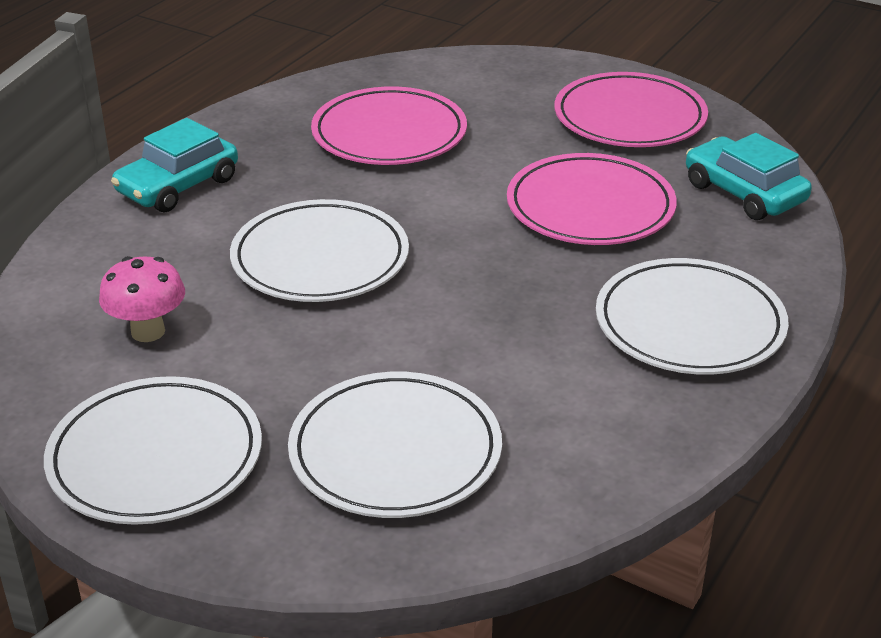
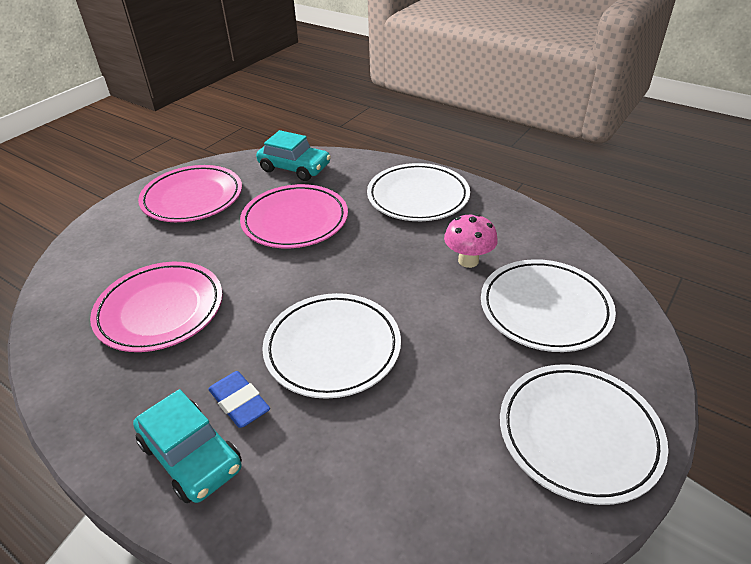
camera: 85 degrees left, 5 degrees up
pink mushroom [99,256,185,342] -> pink mushroom moved to [444,214,498,268]
turquoise car [686,133,812,220] -> turquoise car turned 120 degrees counterclockwise [256,130,331,181]
none -> blue eraser [208,371,270,428]

